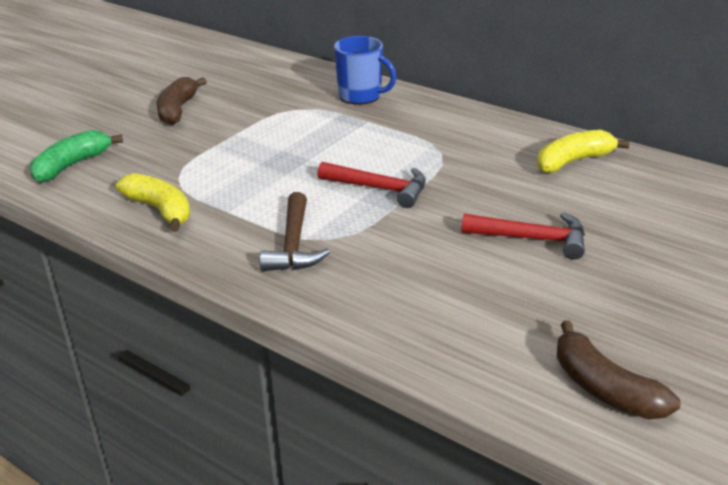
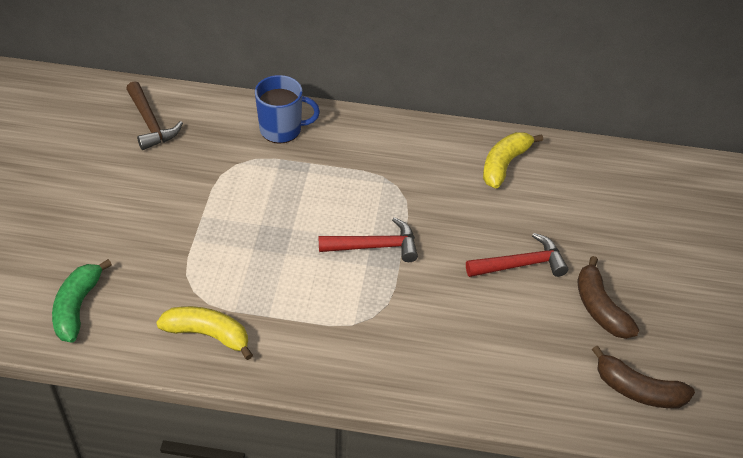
camera: 30 degrees left, 15 degrees up
brown banana [156,77,207,125] -> brown banana moved to [577,256,639,339]
brown hammer [260,192,330,271] -> brown hammer moved to [126,81,183,150]

